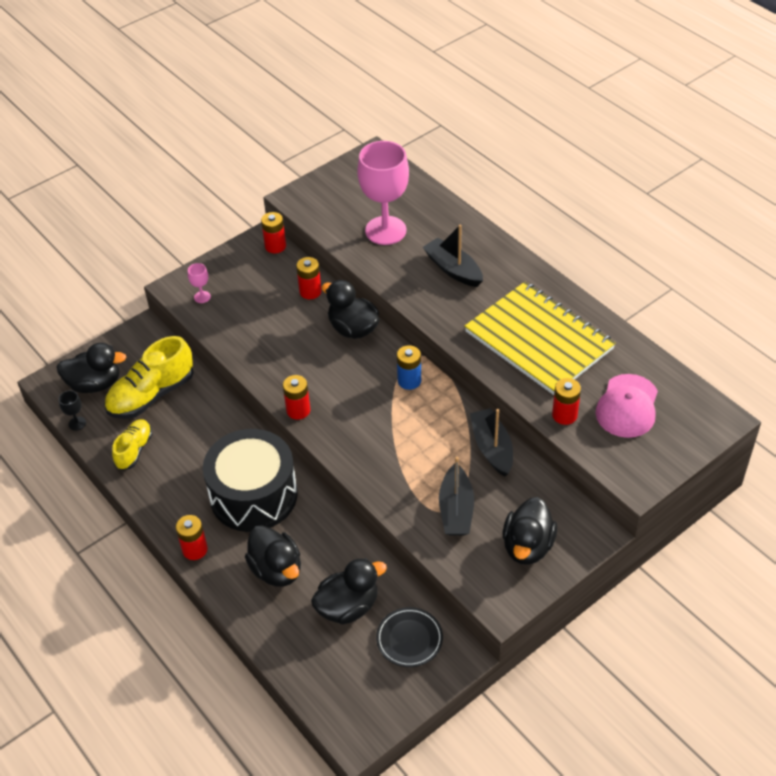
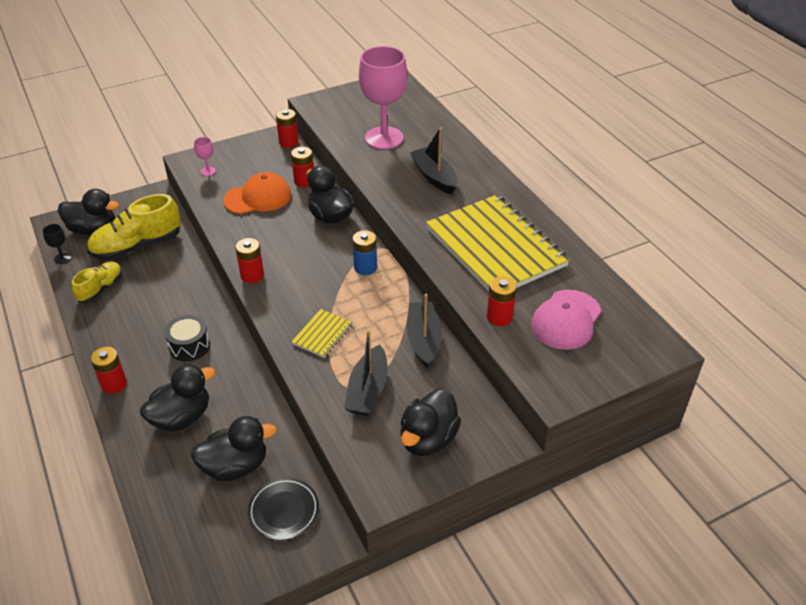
camera: 10 degrees right, 5 degrees down
black drum [203,429,298,532] -> black drum [164,315,210,361], size x0.48
black duck [245,525,301,587] -> black duck turned 105 degrees counterclockwise [140,364,215,431]
none -> orange cap [223,172,291,214]
none -> yellow notebook [291,309,353,358]

